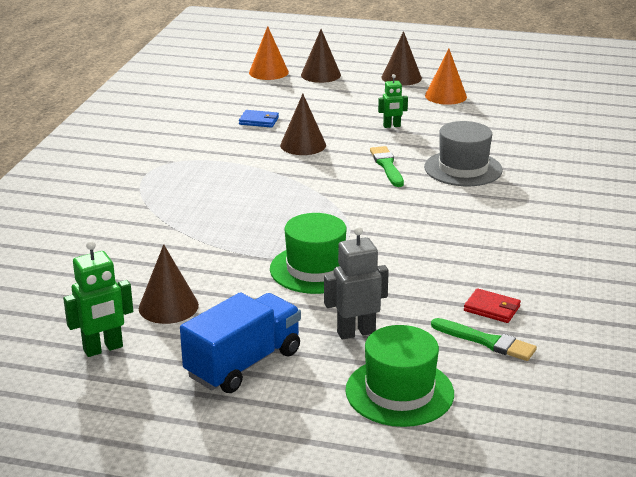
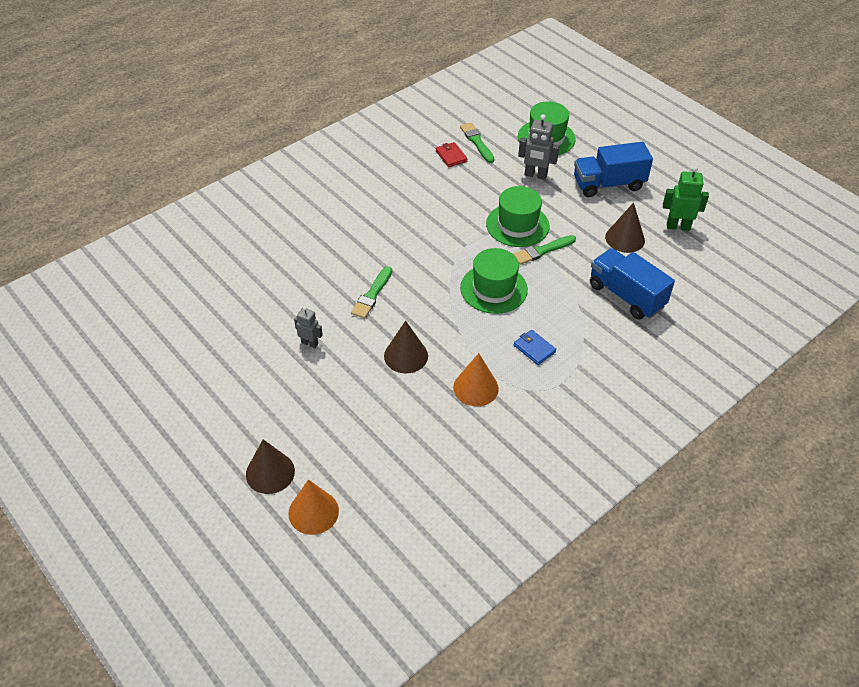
camera: 145 degrees left, 20 degrees up
blue wallet [239,110,279,128] -> blue wallet moved to [514,330,556,365]
green robot [378,74,408,128] -> grey robot [294,306,323,348]
brown cone [382,31,422,86] -> none
grey hat [424,121,503,186] -> none
orange cone [425,49,467,105] -> orange cone moved to [453,353,499,406]
none -> green hat [460,248,528,314]
none -> green brush [513,235,576,265]
none -> blue truck [590,248,675,320]

